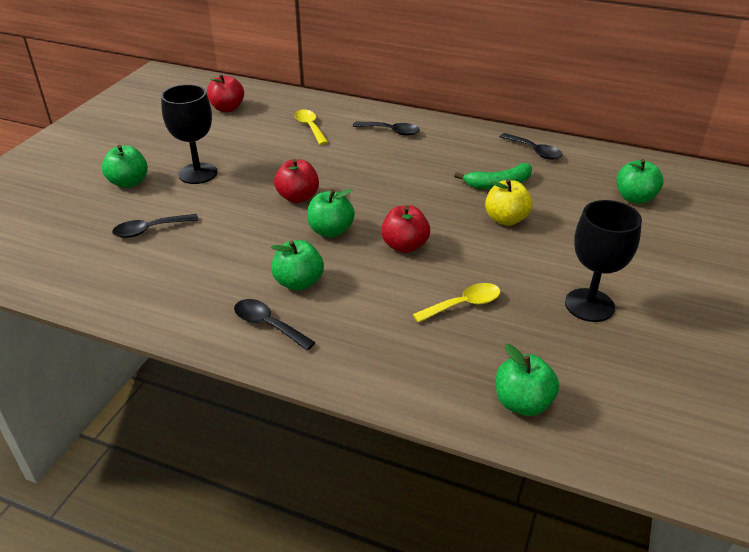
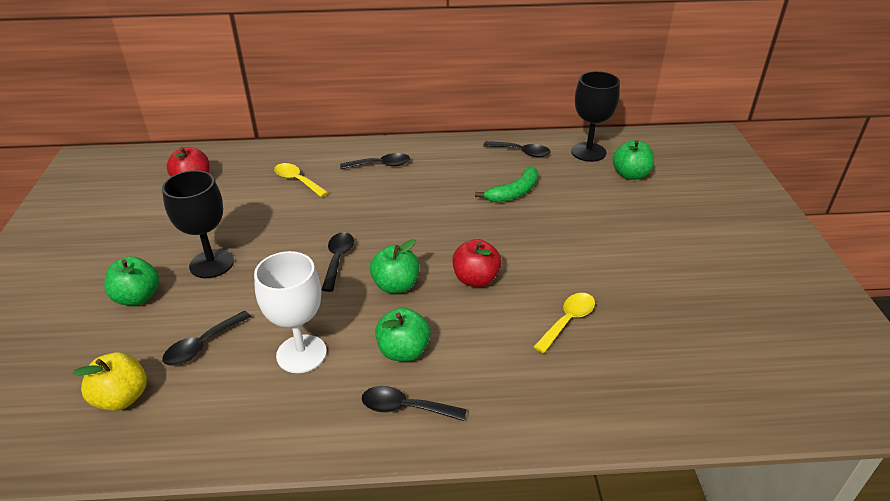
camera: 25 degrees left, 0 degrees up
red apple [274,159,319,203] -> black spoon [322,232,354,292]
yellow apple [485,179,533,226] -> yellow apple moved to [73,352,147,411]
green apple [496,344,559,416] -> none
black goblet [565,200,642,322] -> black goblet moved to [571,71,620,162]
none -> white goblet [254,251,327,373]

